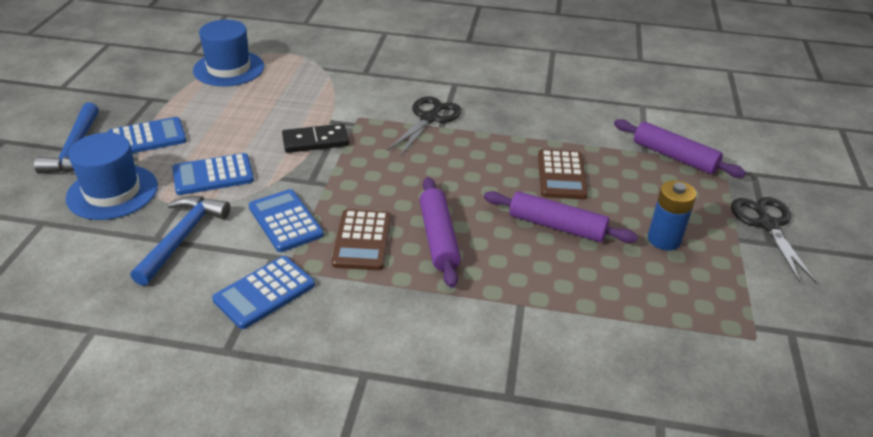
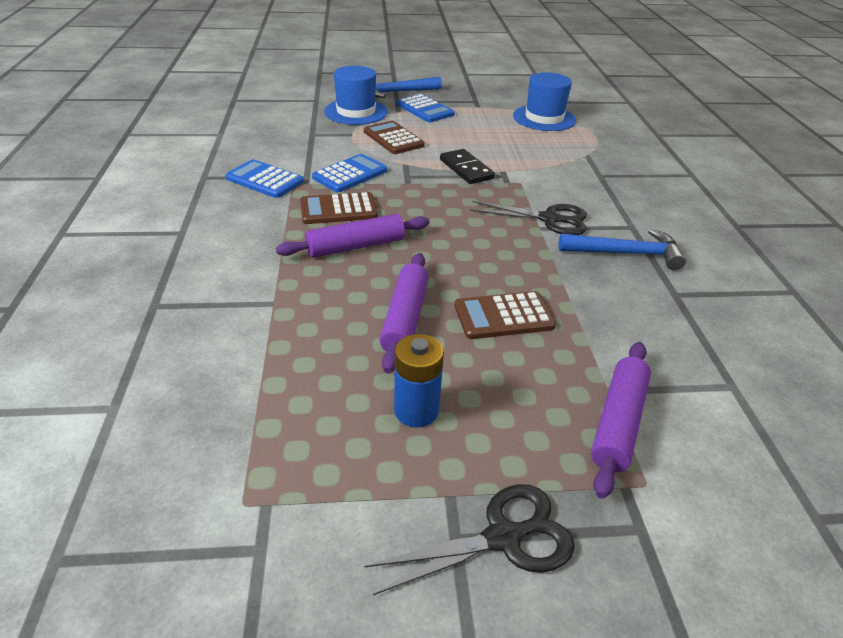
camera: 75 degrees right, 0 degrees up
blue hammer [130,196,230,286] -> blue hammer moved to [559,229,686,270]
blue calculator [172,153,254,195] -> brown calculator [364,121,425,154]

